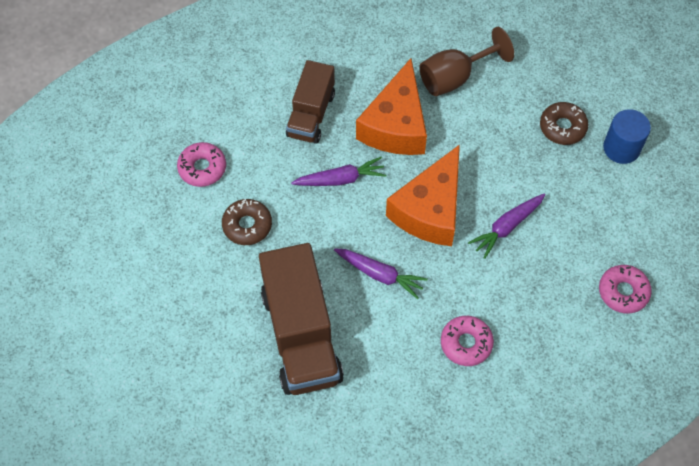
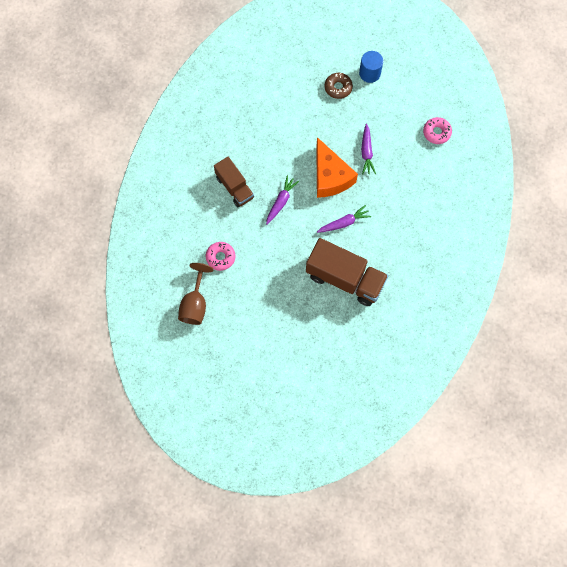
camera: 50 degrees left, 10 degrees up
brown donut [222,199,272,245] -> none
orange cheese [356,58,427,155] -> none
brown goblet [419,27,514,96] -> brown goblet moved to [178,263,214,325]
pink donut [441,316,494,366] -> none

